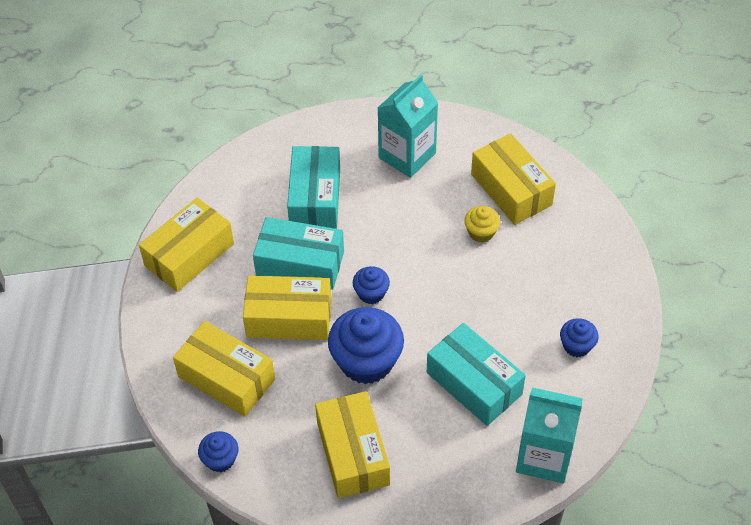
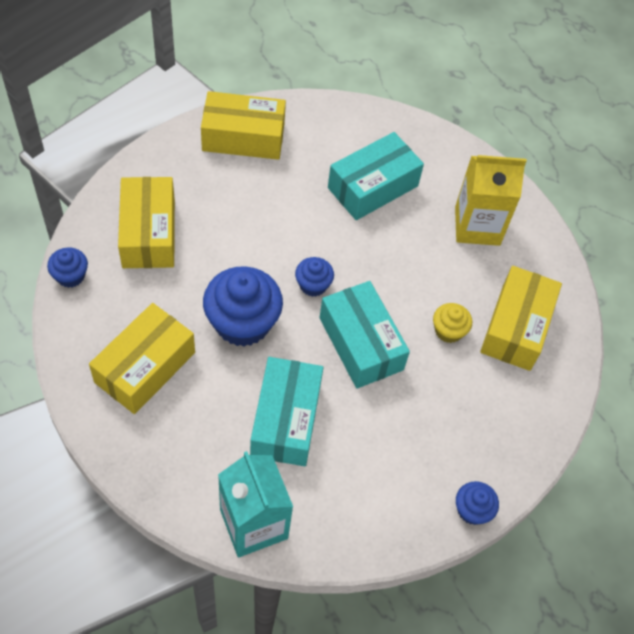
camera: 45 degrees right, 5 degrees up
yellow box [243,275,331,340] -> none
turquoise box [253,217,344,290] -> turquoise box moved to [319,281,410,389]
turquoise carton [378,75,438,178] -> yellow carton [455,155,527,246]
blue cupcake [560,318,599,357] -> blue cupcake moved to [456,481,499,525]

